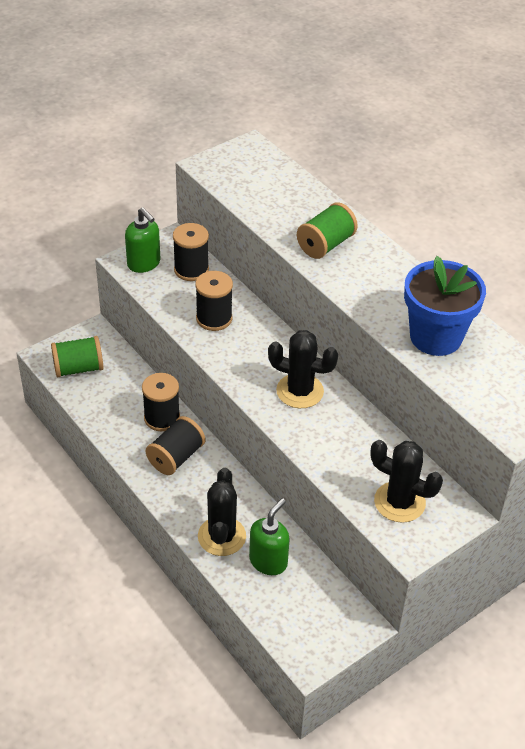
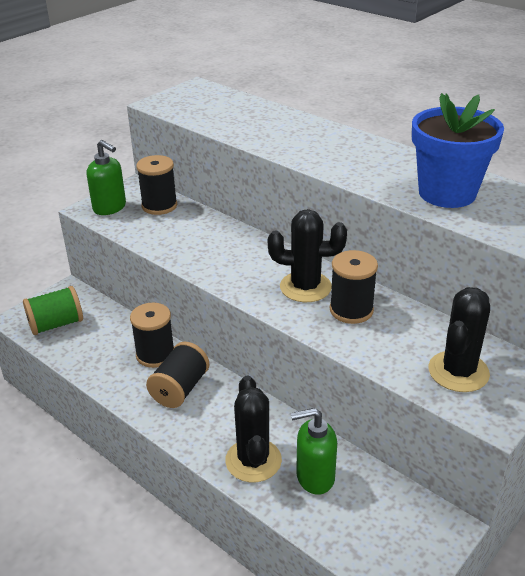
camera: 10 degrees left, 10 degrees down
black spool [195,271,233,331] -> black spool moved to [330,250,378,324]
green soap dispenser [249,498,290,575] -> green soap dispenser turned 120 degrees counterclockwise [291,408,337,495]
green spool [297,202,358,259] -> none
black cactus [370,440,443,523] -> black cactus turned 75 degrees counterclockwise [428,287,490,392]

